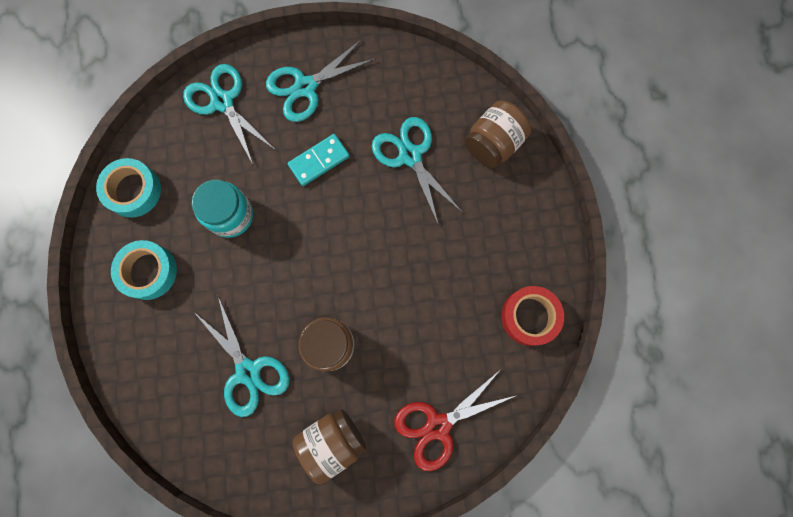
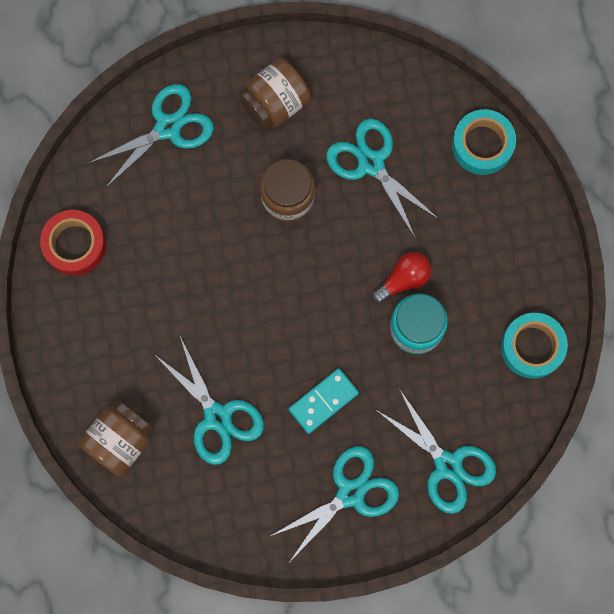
camera: 175 degrees right, 0 degrees up
turquoise tape [111,240,177,300] -> turquoise tape moved to [452,109,516,175]
red scissors [394,369,517,471] -> turquoise scissors [87,84,214,188]
none -> red light bulb [372,252,432,304]

